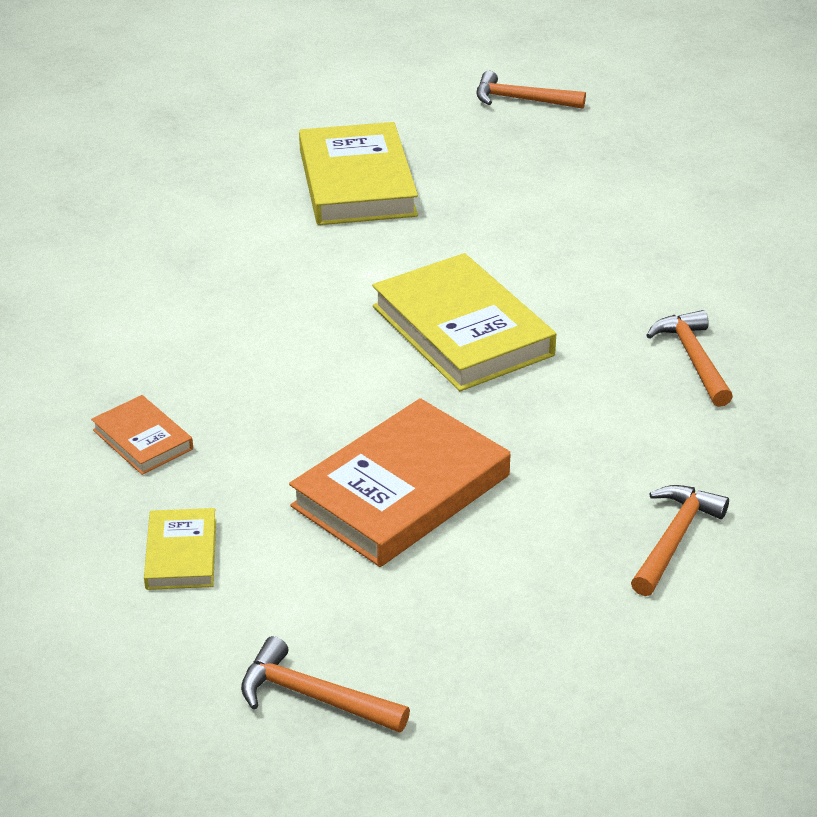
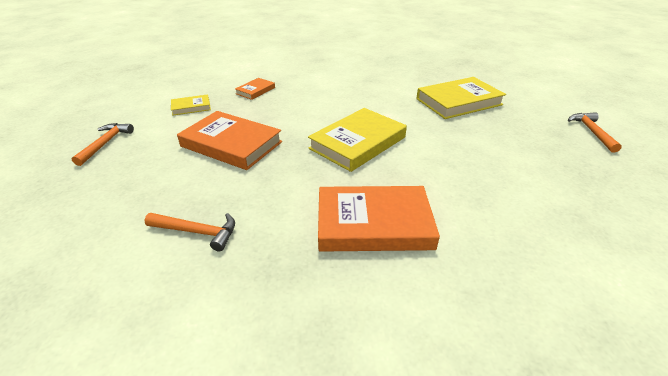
camera: 75 degrees right, 0 degrees up
orange hammer [646,310,733,407] -> orange book [318,186,440,252]

